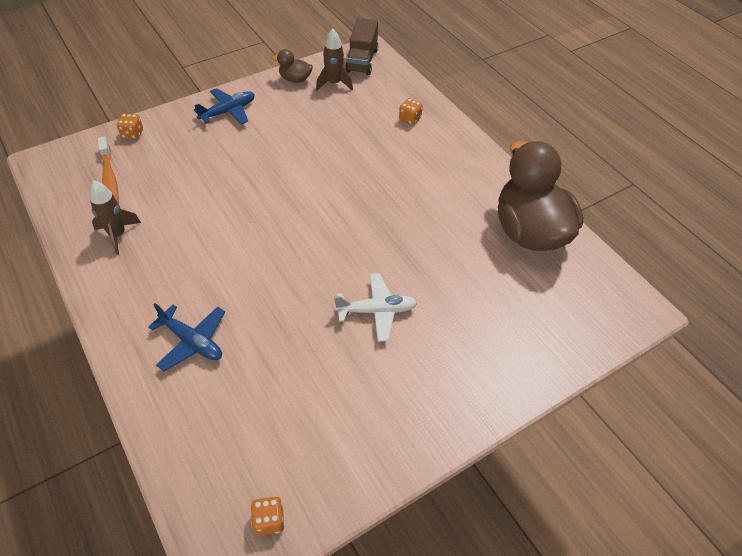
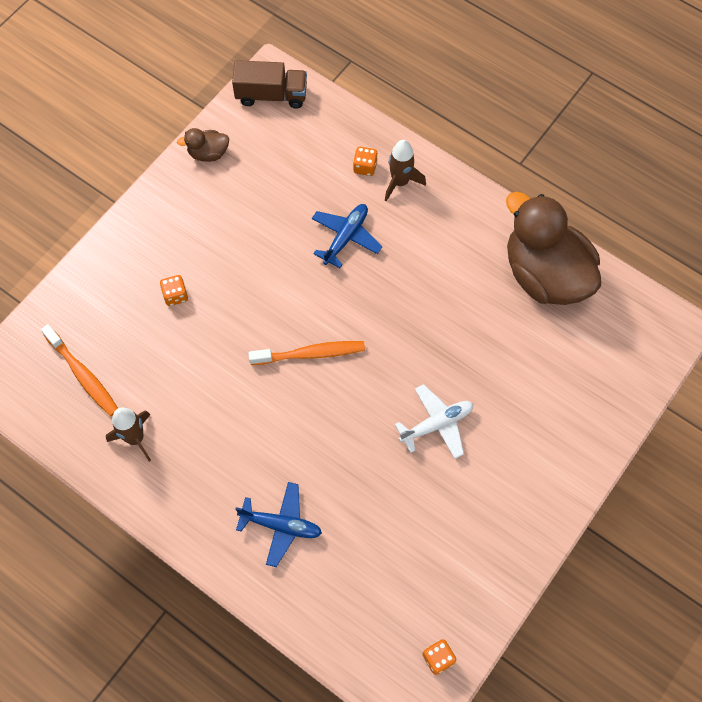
camera: 20 degrees left, 15 degrees up
orange dice [117,114,143,139] -> orange dice moved to [160,275,188,306]
blue plane [194,88,255,125] -> blue plane moved to [312,204,383,268]
brown rocket [316,29,353,90] -> brown rocket moved to [385,140,426,201]
brown truck [345,18,378,75] -> brown truck turned 75 degrees counterclockwise [232,60,307,109]
none -> orange toothbrush [248,341,365,365]

